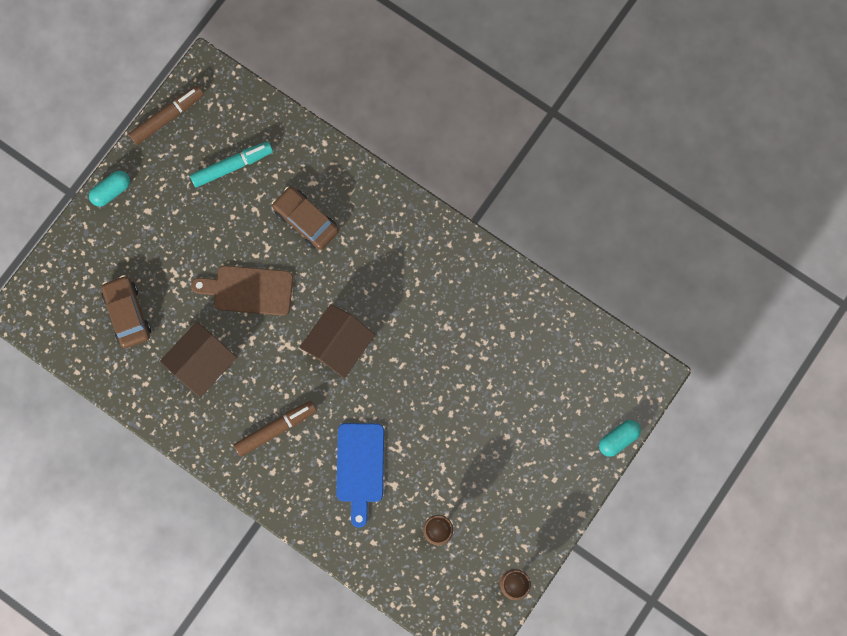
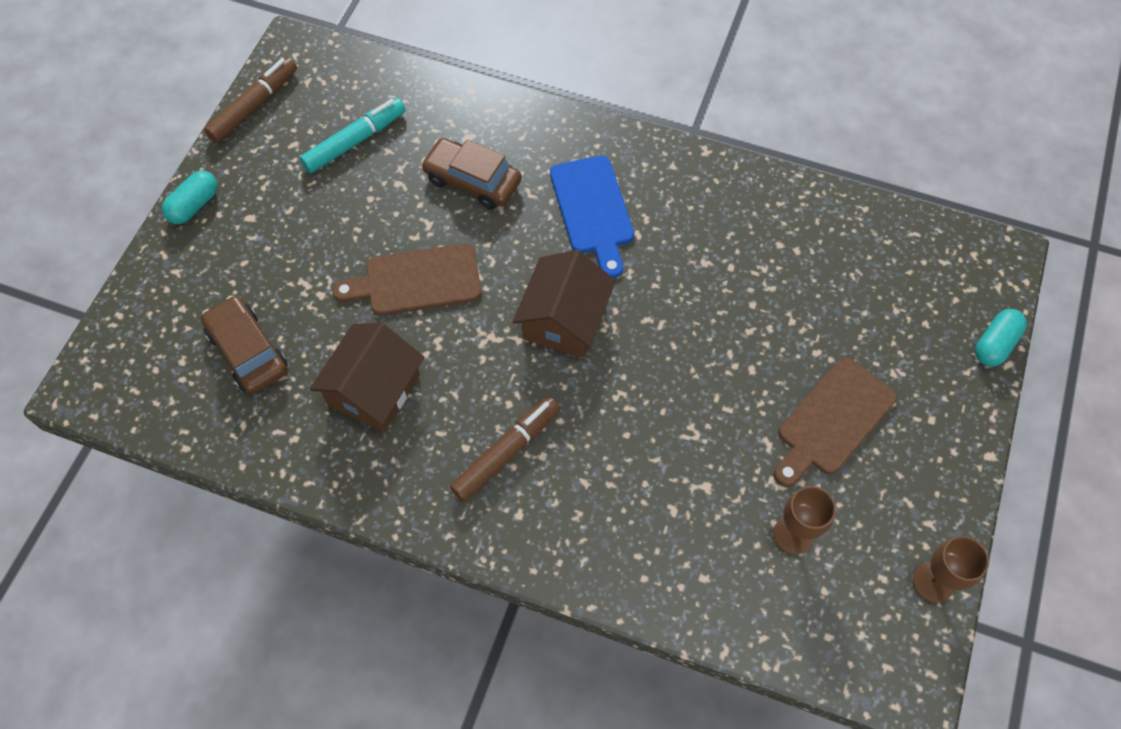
camera: 15 degrees left, 15 degrees down
blue cutting board [336,423,384,528] -> blue cutting board moved to [550,156,634,278]
none -> brown cutting board [774,357,897,487]

